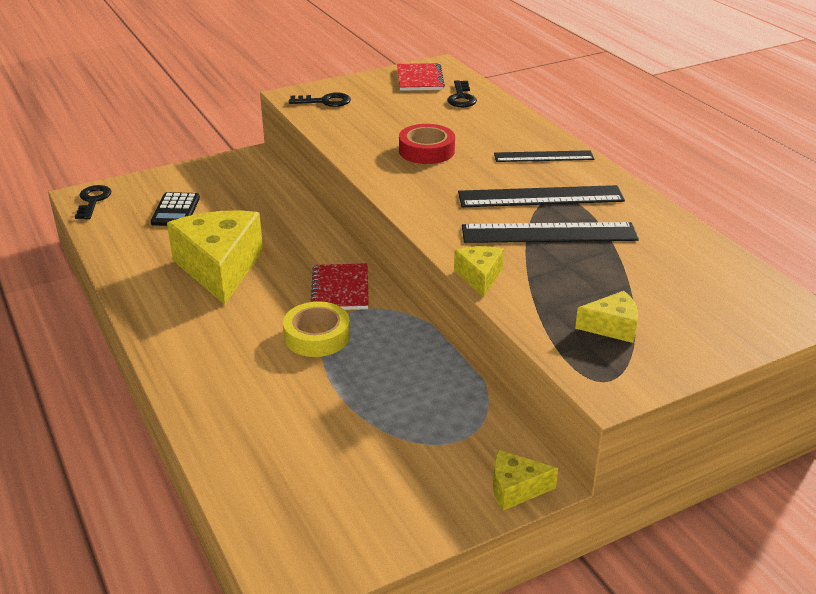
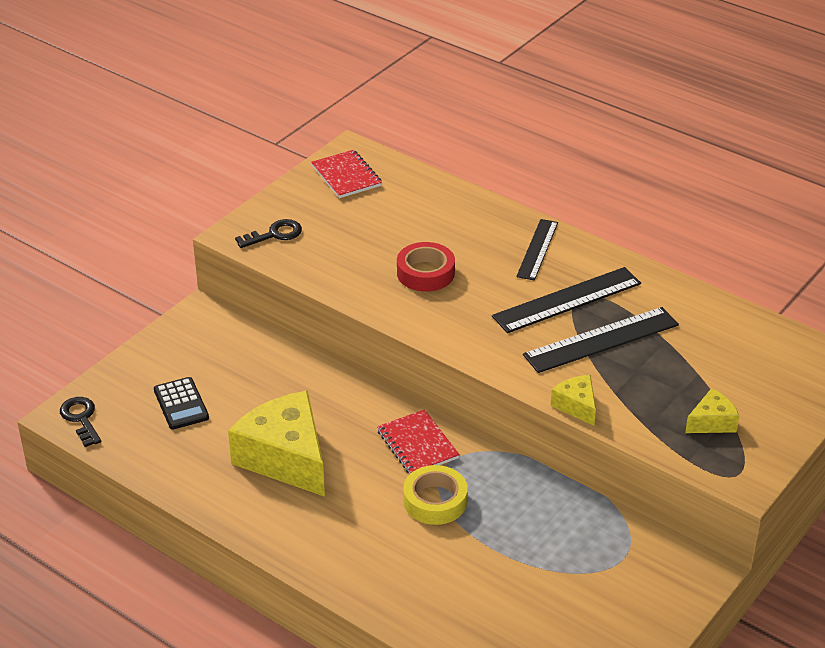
camera: 25 degrees left, 5 degrees up
black key [447,80,477,107] -> none
yellow cheese [493,450,558,511] -> none
black ruler [494,150,594,162] -> black ruler turned 45 degrees counterclockwise [516,219,558,281]

